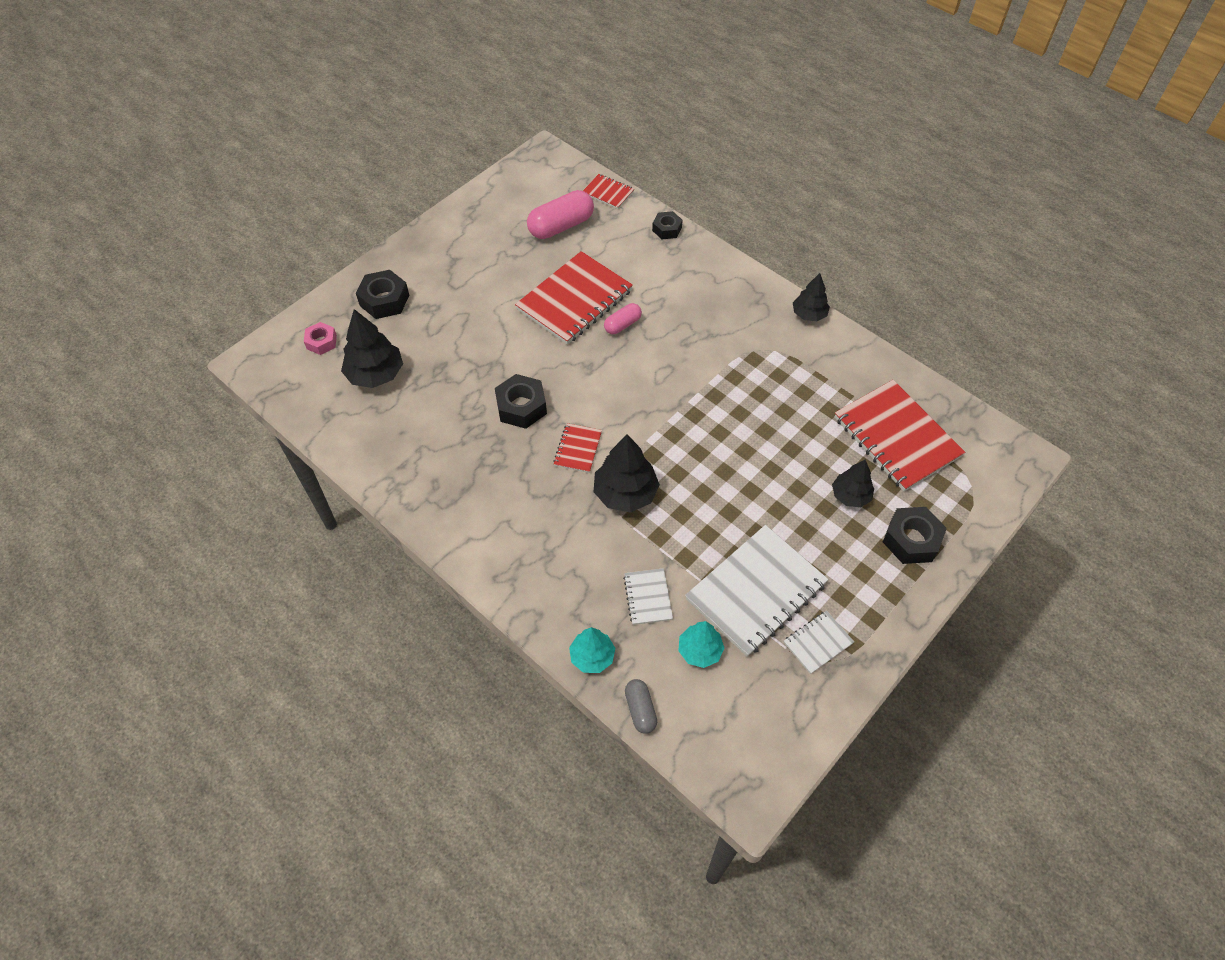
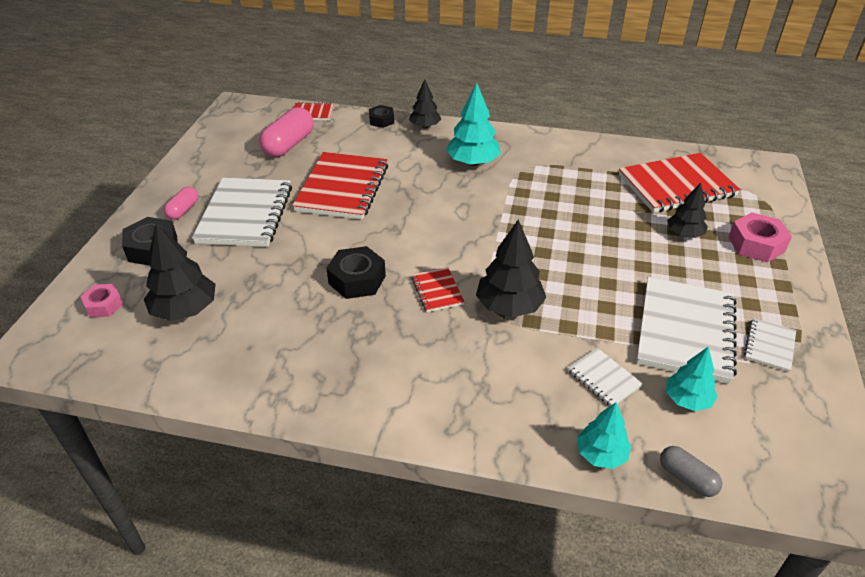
camera: 30 degrees left, 15 degrees down
pink capsule [604,303,642,334] -> pink capsule moved to [164,187,199,220]
black tree [793,273,830,321] -> black tree moved to [409,79,441,128]
red notebook [835,380,965,492] -> red notebook turned 45 degrees counterclockwise [619,153,741,213]
black nut [883,507,947,564] -> pink nut [728,212,792,263]
none -> white notebook [192,178,292,247]
none -> turquoise tree [446,83,501,166]

